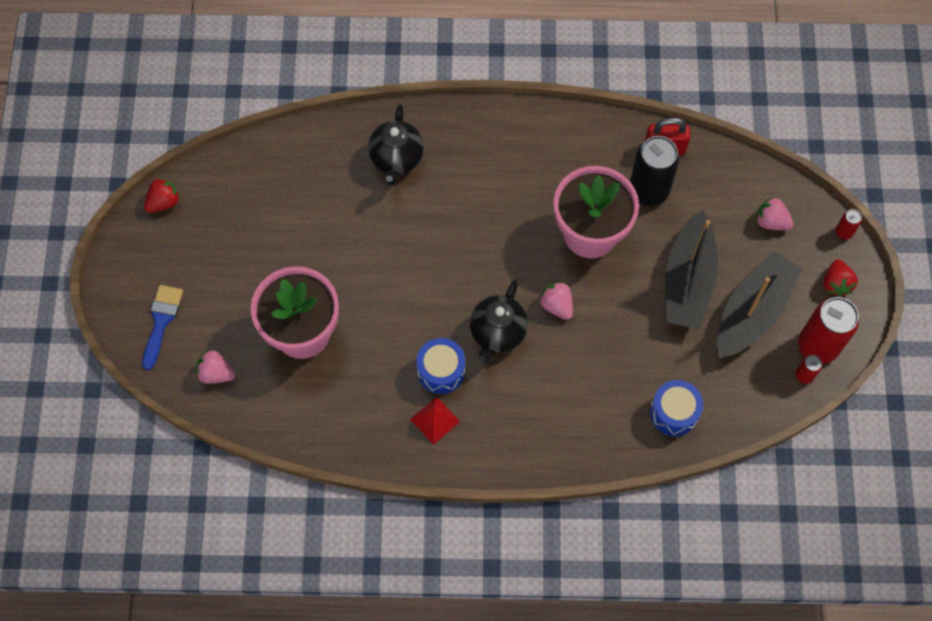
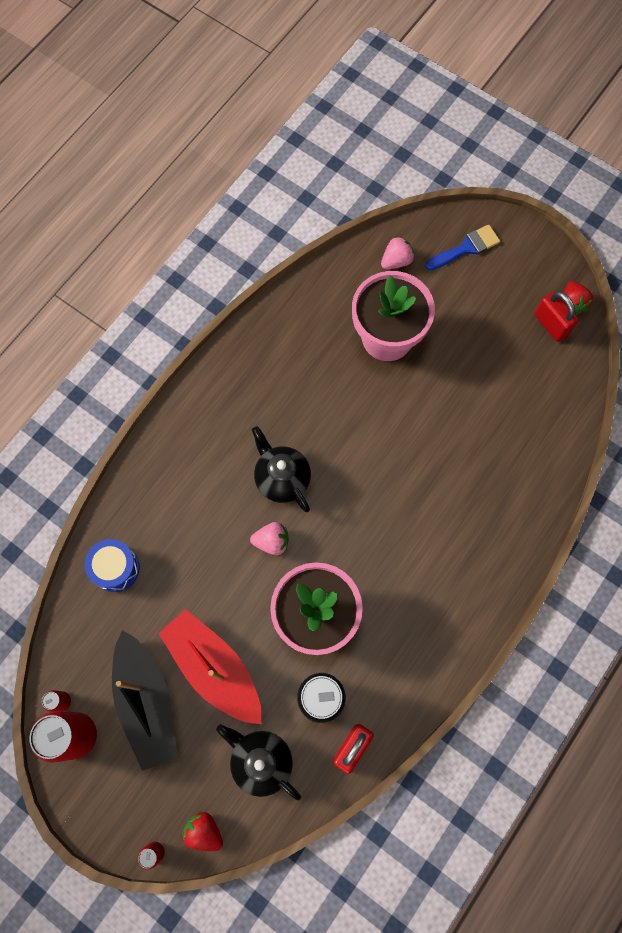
camera: 125 degrees right, 5 degrees up
blue brush [142,285,183,370] -> blue brush turned 75 degrees counterclockwise [425,225,500,270]
black teapot [368,104,424,185] -> black teapot moved to [216,724,301,800]
red pyramid [410,396,460,445] -> none
blue drum [416,338,465,394] -> none
black boat [665,210,718,329] -> red boat [159,609,261,724]
pink strawberry [756,197,794,230] -> none
red strawberry [824,260,858,297] -> red strawberry moved to [182,811,223,851]
none -> red padlock [535,291,579,342]

